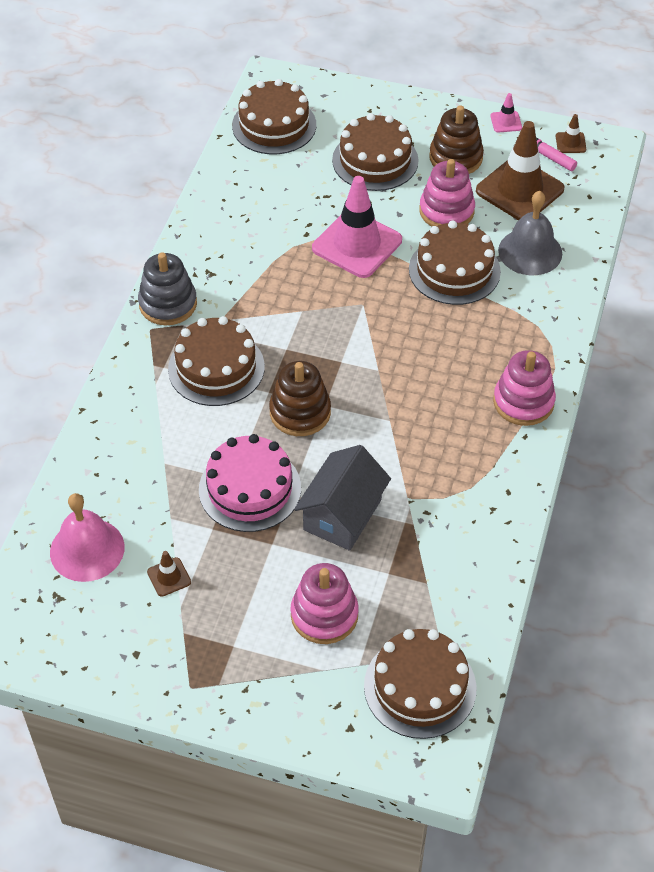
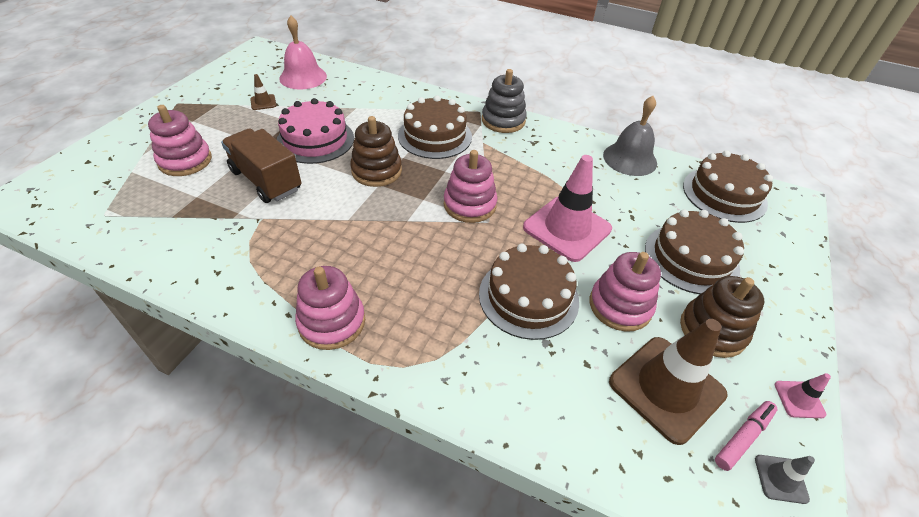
camera: 95 degrees right, 5 degrees down
grey house [294,445,391,551] -> brown truck [221,128,302,203]
brown cake [364,629,476,739] -> none
grey bell [498,191,562,275] -> grey bell moved to [603,96,657,176]
brown traffic cone [556,114,586,153] -> grey traffic cone [755,455,815,504]
none -> pink stacking toy [444,150,497,223]

